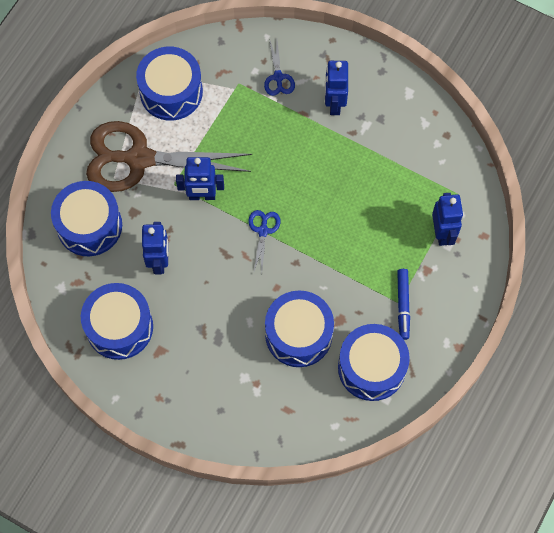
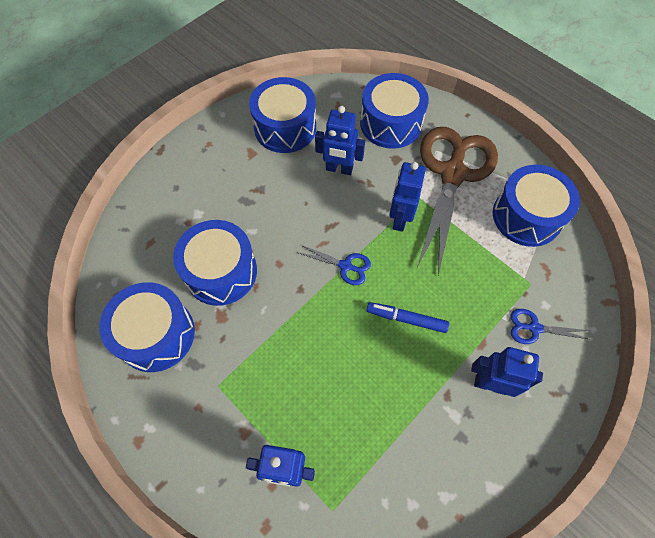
camera: 105 degrees right, 5 degrees down
blue marker [397,269,410,340] -> blue marker moved to [367,302,449,333]

